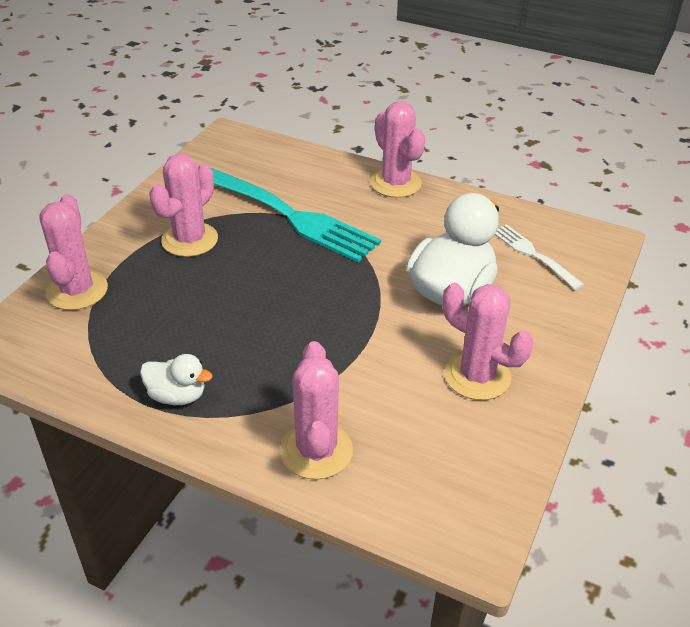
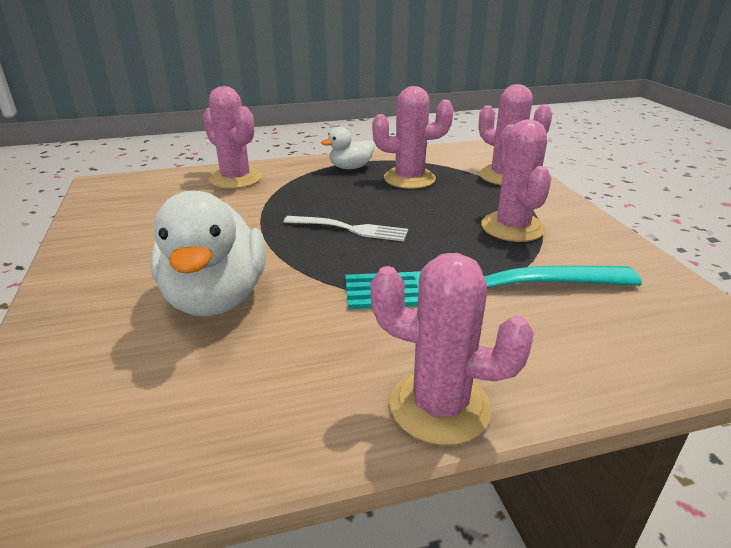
camera: 140 degrees right, 10 degrees down
pink cactus [443,283,533,400] -> pink cactus moved to [372,86,454,189]
white fork [495,224,584,290] -> white fork moved to [284,216,408,241]

